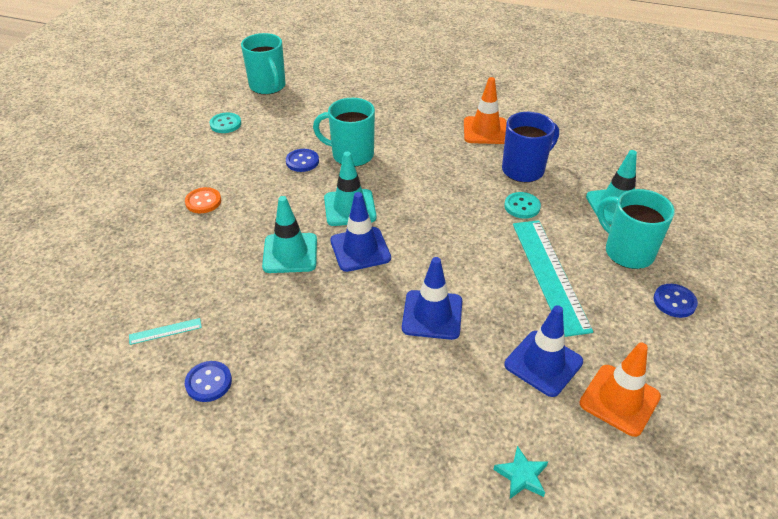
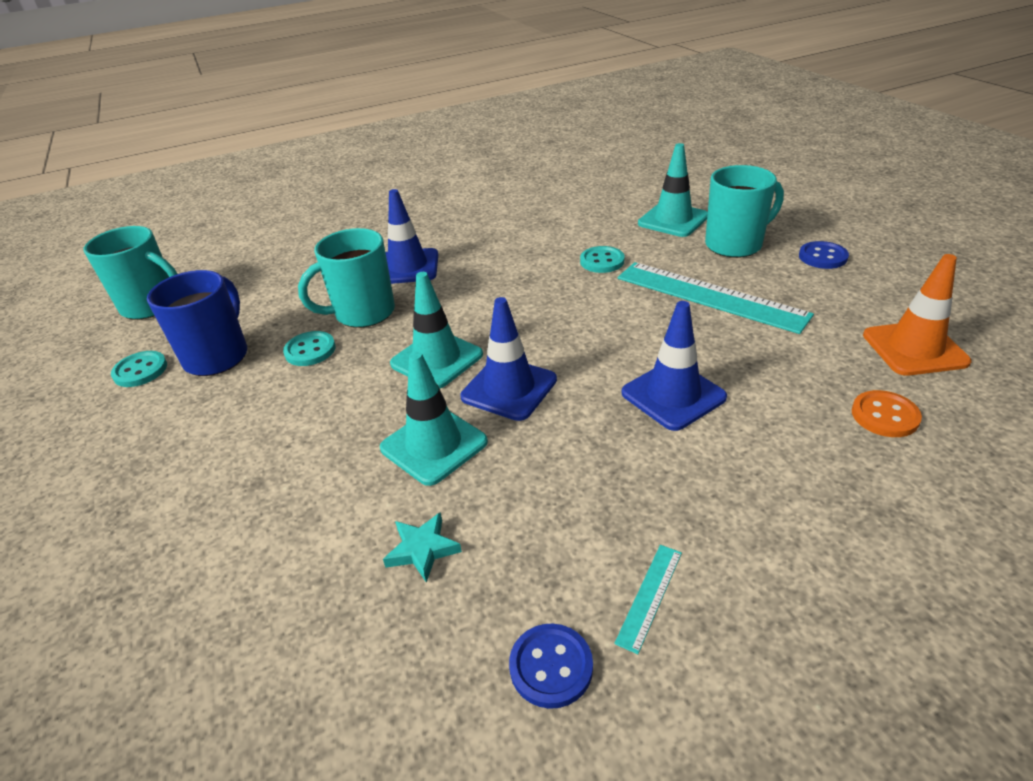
camera: 40 degrees left, 5 degrees down
turquoise ruler [129,318,202,345] -> turquoise ruler moved to [614,545,682,654]
orange button [185,187,221,213] -> orange button moved to [852,390,922,437]
blue button [286,149,319,172] -> turquoise button [283,331,335,366]
orange traffic cone [464,77,507,144] -> none
turquoise star [493,446,548,499] -> turquoise star moved to [383,512,462,583]
blue mug [502,112,559,182] -> blue mug moved to [147,270,247,376]
blue traffic cone [504,305,583,397] -> blue traffic cone moved to [385,189,438,284]
turquoise mug [597,189,675,269] -> turquoise mug turned 150 degrees clockwise [705,165,784,258]

